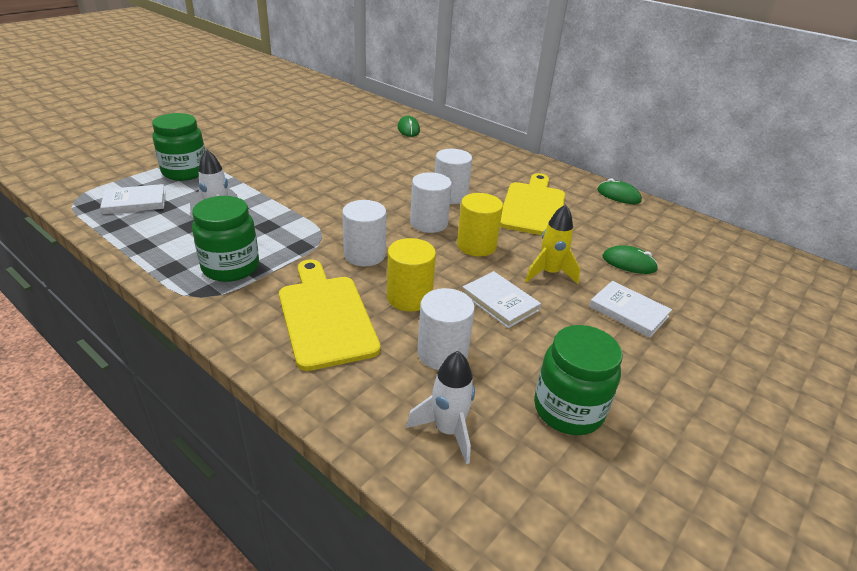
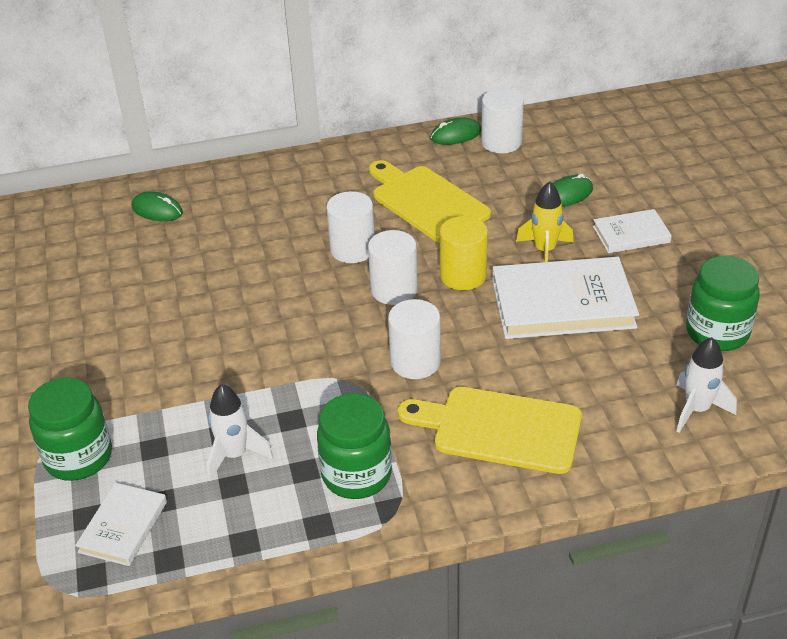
camera: 50 degrees left, 5 degrees up
yellow cylinder [387,238,436,312] -> none
white cylinder [417,288,475,370] -> white cylinder moved to [481,89,524,153]
white book [463,271,541,328] -> white book [492,257,639,339], size x1.87

